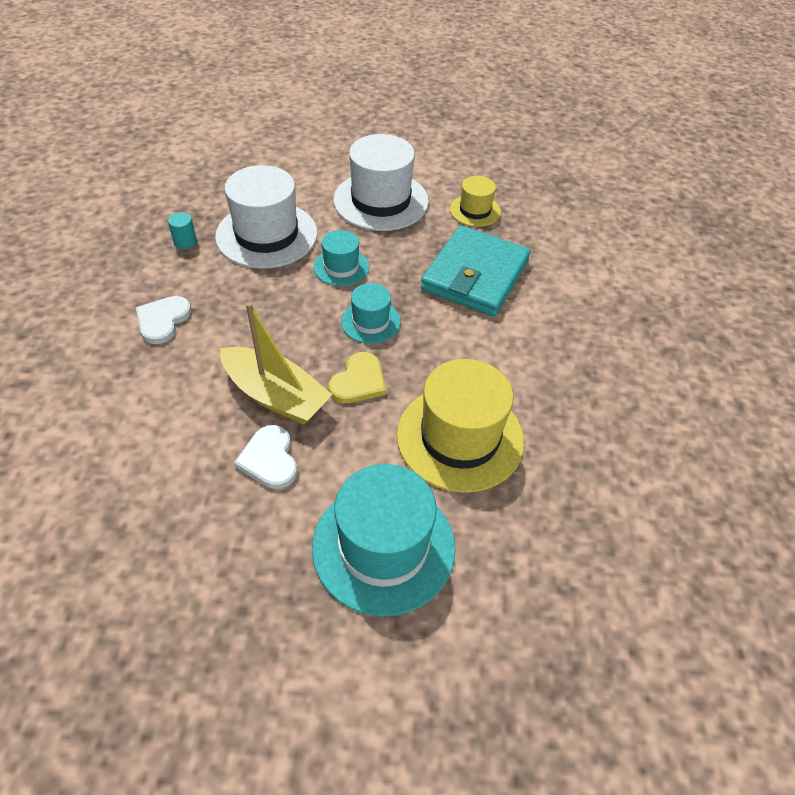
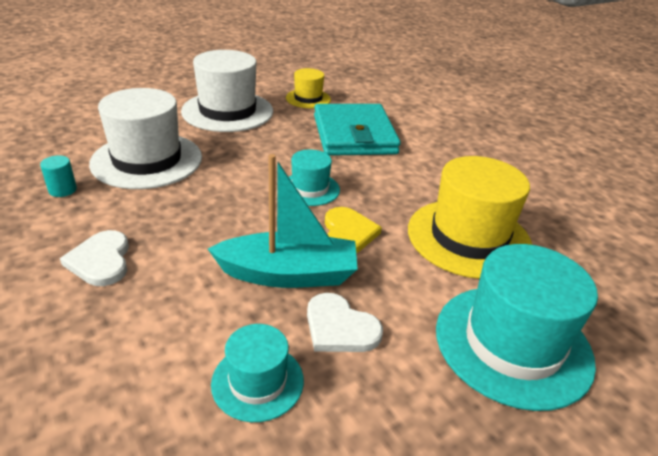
camera: 35 degrees left, 15 degrees down
yellow boat [220,302,333,425] -> turquoise boat [208,154,358,288]
turquoise hat [313,230,369,286] -> turquoise hat moved to [211,324,304,422]

